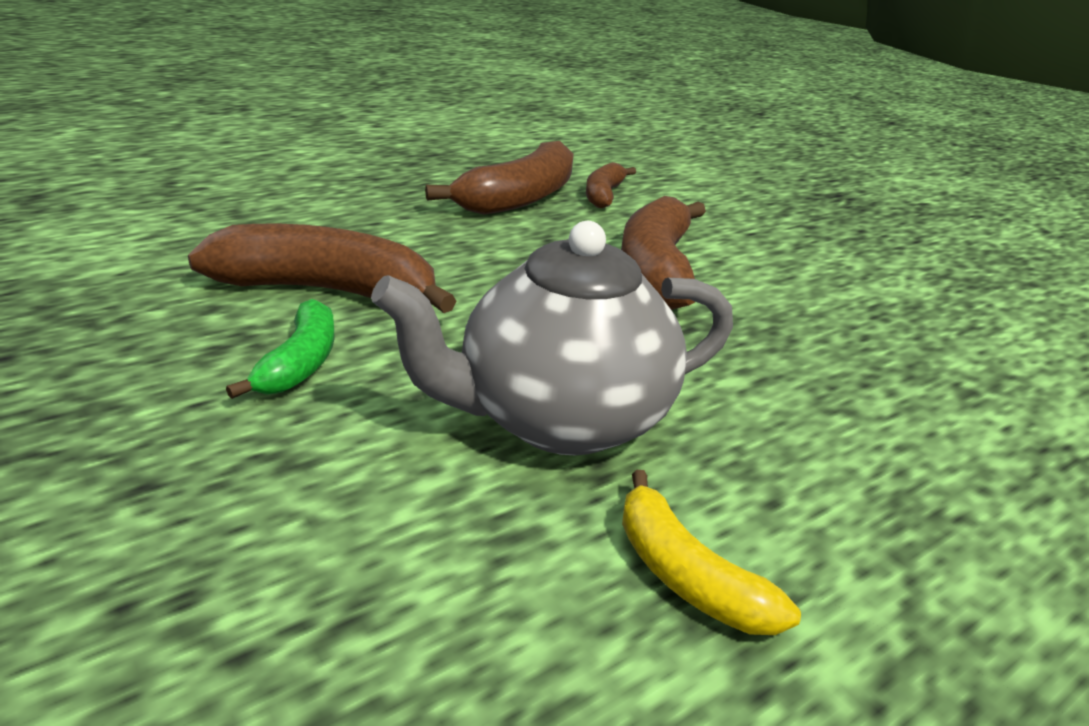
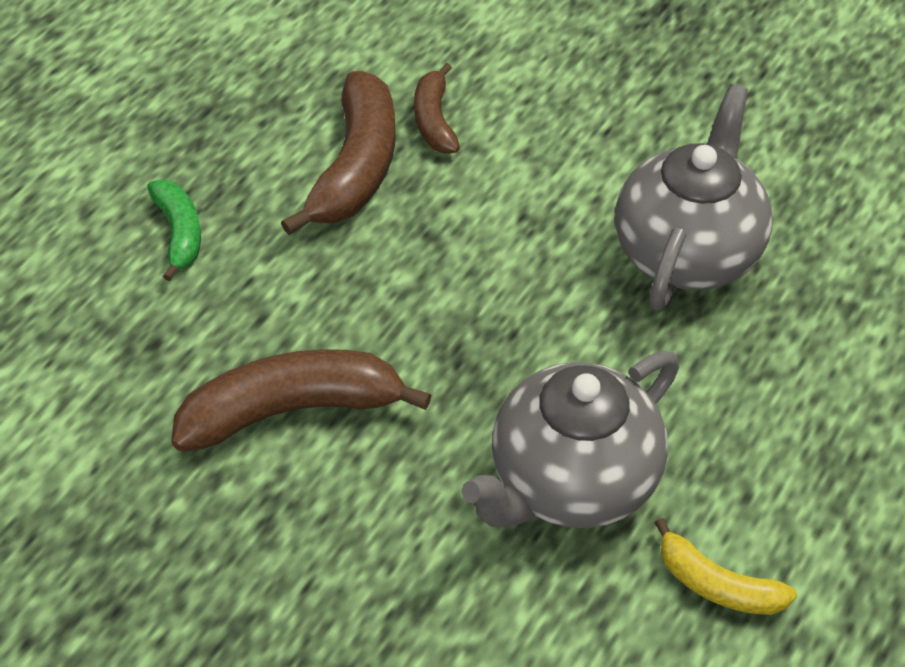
camera: 20 degrees left, 20 degrees up
green banana [226,299,335,399] -> green banana moved to [147,180,201,281]
brown banana [621,196,706,310] -> none
none -> grey teapot [615,84,773,311]

